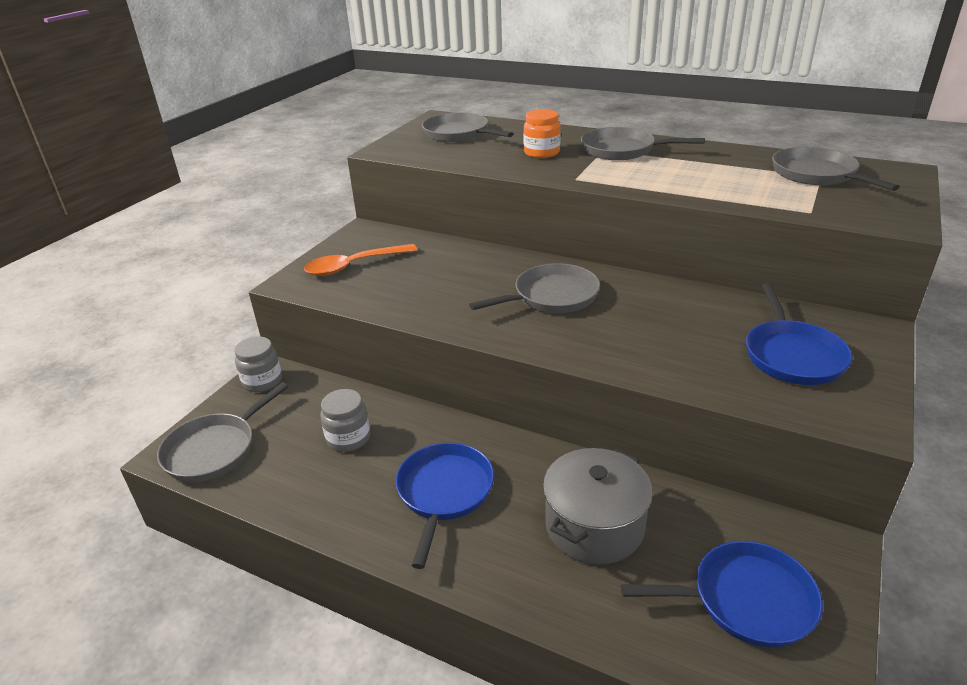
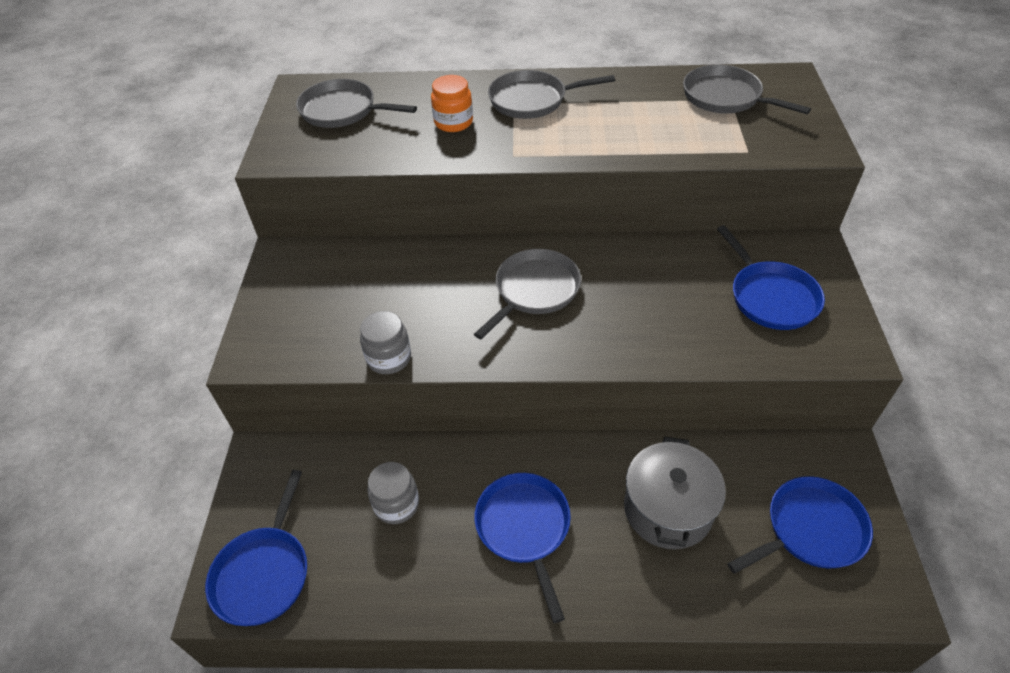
camera: 25 degrees left, 15 degrees up
grey pan [157,382,288,482] -> blue pan [205,470,307,626]
grey jar [234,337,282,392] -> grey jar moved to [360,311,411,374]
orange spoon [304,244,418,276] -> none

